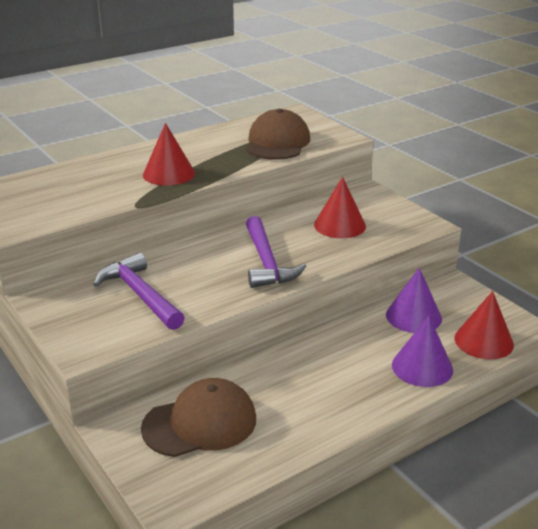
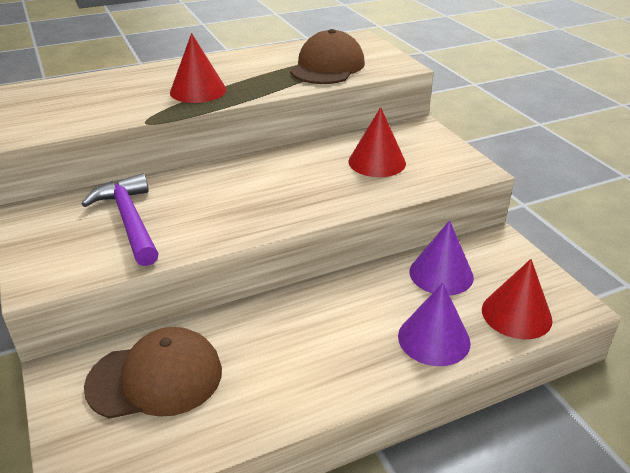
camera: 10 degrees right, 5 degrees up
purple hammer [246,216,306,288] -> none

